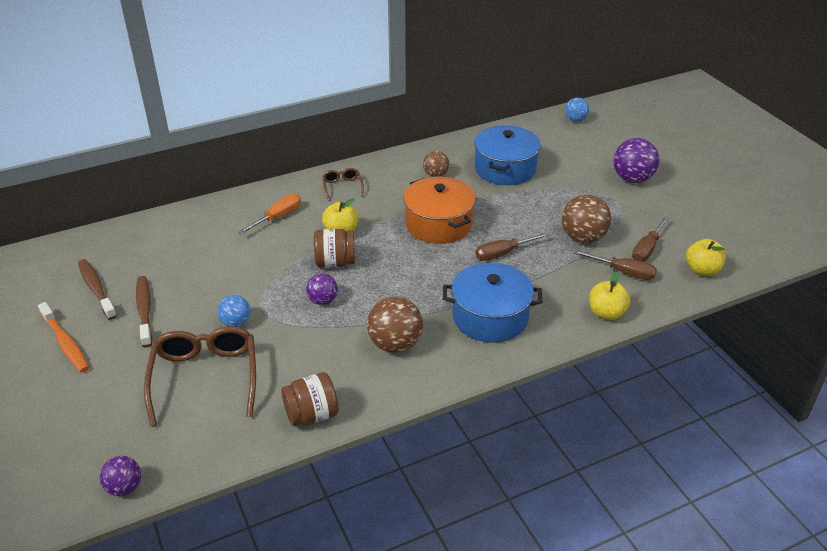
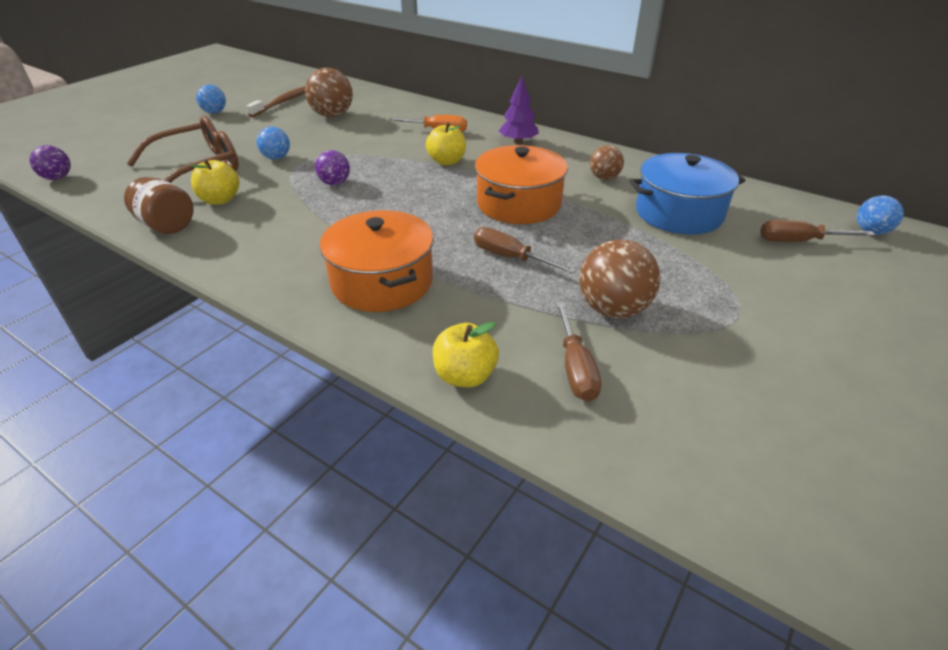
camera: 60 degrees right, 0 degrees up
orange toothbrush [38,302,89,373] -> blue ball [196,85,226,114]
brown toothbrush [136,276,152,347] -> none
brown jar [314,229,355,268] -> none
brown glasses [322,168,364,201] -> purple tree [499,76,539,144]
brown ball [367,297,423,353] -> brown ball moved to [305,68,353,117]
blue pot [443,262,543,343] -> orange pot [320,210,434,312]
purple ball [613,138,659,183] -> none
brown screwdriver [632,216,670,262] -> brown screwdriver moved to [760,220,875,242]
yellow apple [686,239,726,276] -> yellow apple moved to [190,159,239,205]

